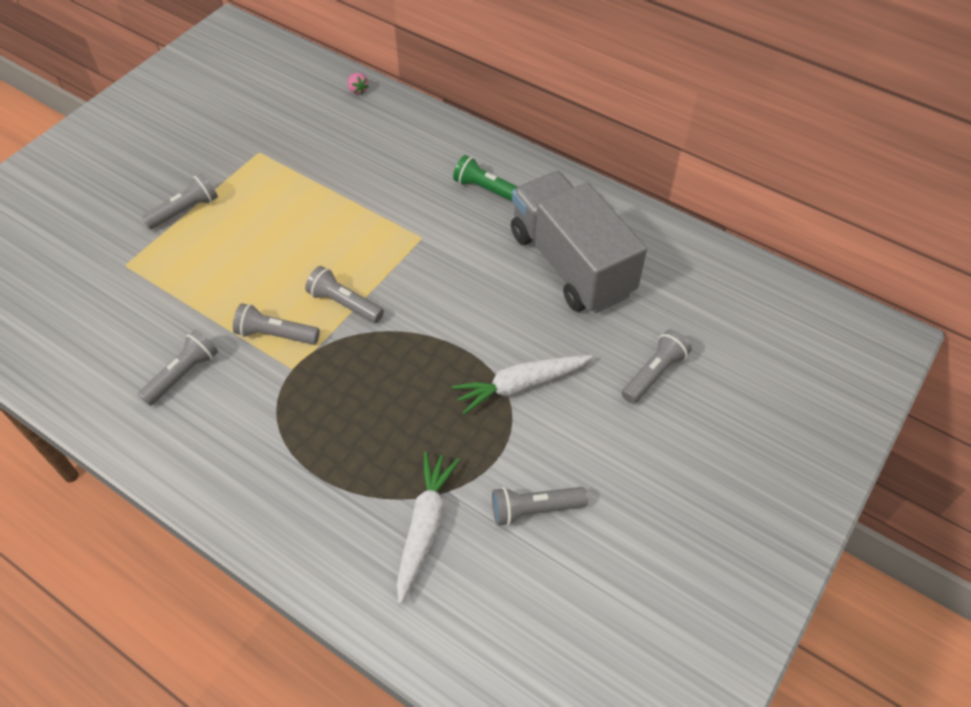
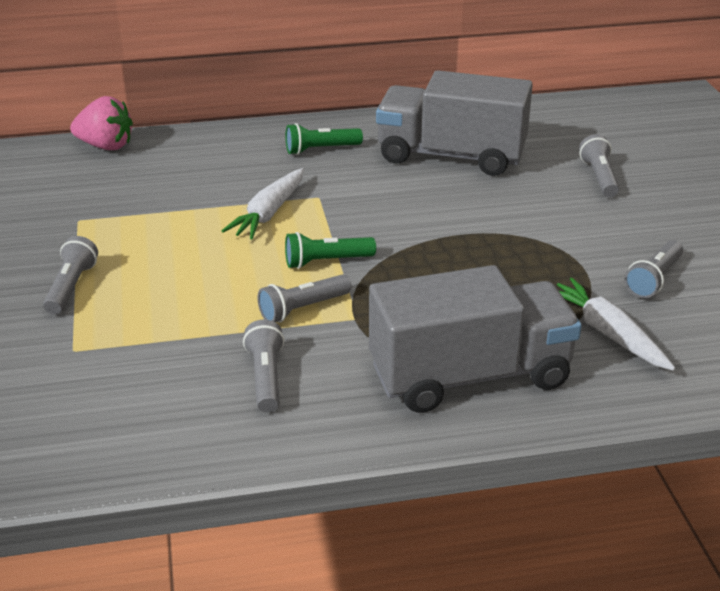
camera: 45 degrees left, 20 degrees down
grey flashlight [305,266,384,323] -> green flashlight [285,232,376,269]
pink strawberry [348,73,369,95] -> pink strawberry [70,96,133,150], size x2.22
white carrot [452,355,592,414] -> white carrot moved to [222,168,304,239]
none -> grey truck [369,265,582,413]

